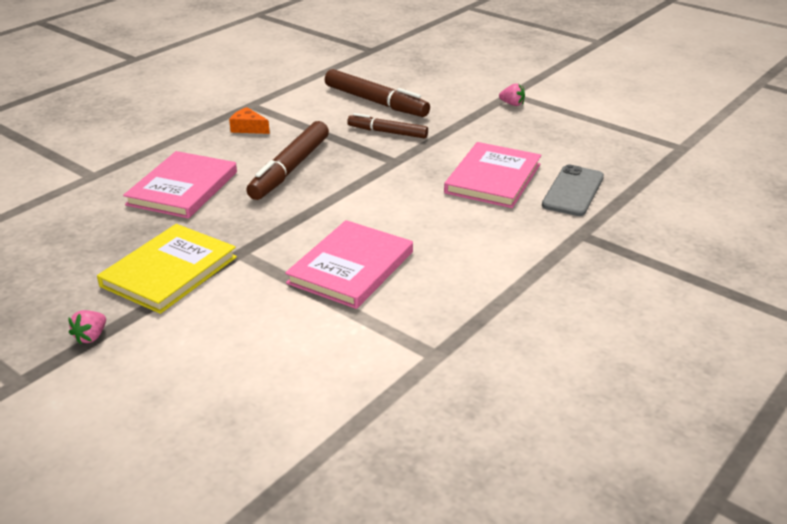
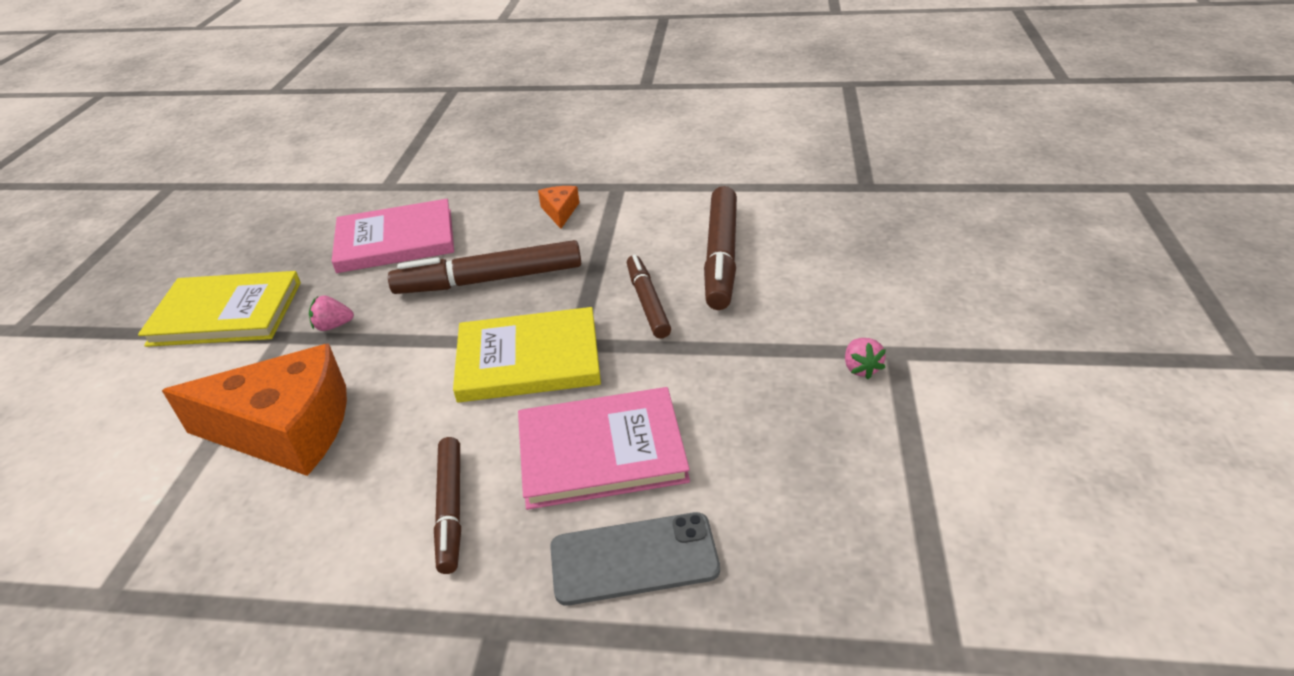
camera: 60 degrees right, 5 degrees up
pink strawberry [68,310,106,345] -> pink strawberry moved to [309,295,354,331]
pink book [285,220,413,309] -> orange cheese [162,344,347,476]
none -> brown marker [434,437,461,574]
none -> yellow book [453,307,601,402]

